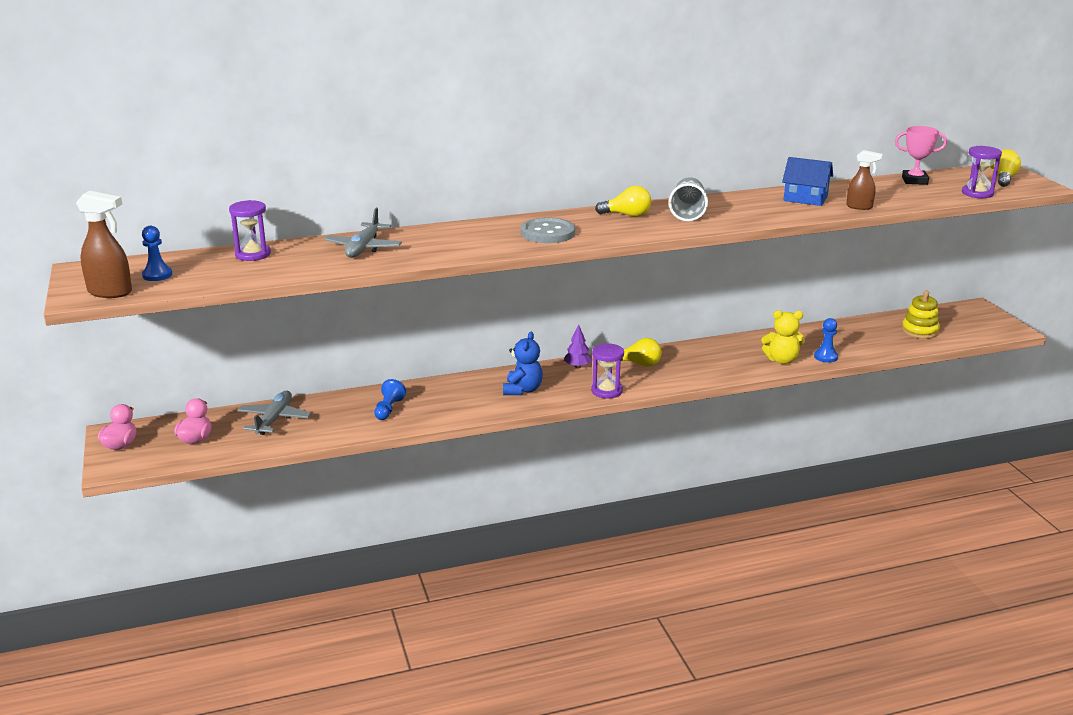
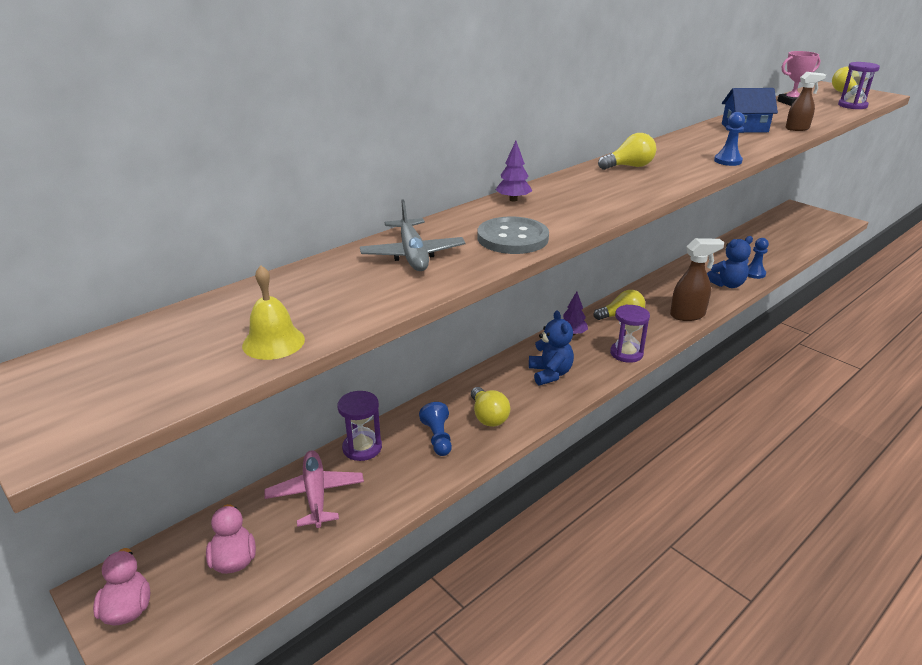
camera: 25 degrees left, 5 degrees up
brown spray bottle [76,191,132,298] -> brown spray bottle moved to [670,238,724,321]
blue pawn [142,226,172,281] -> blue pawn moved to [714,112,745,166]
purple hourglass [229,200,271,261] -> purple hourglass moved to [337,391,382,461]
grey plane [237,391,312,435] -> pink plane [264,450,364,528]
grey button [521,218,575,243] -> grey button moved to [478,217,549,254]
grey cup [669,177,708,222] -> none
yellow teddy bear [761,310,805,364] -> blue teddy bear [707,236,753,288]
yellow stacking toy [902,291,940,339] -> none
none -> yellow bell [242,265,305,360]
none -> yellow light bulb [471,387,510,427]
none -> purple tree [496,141,532,201]

